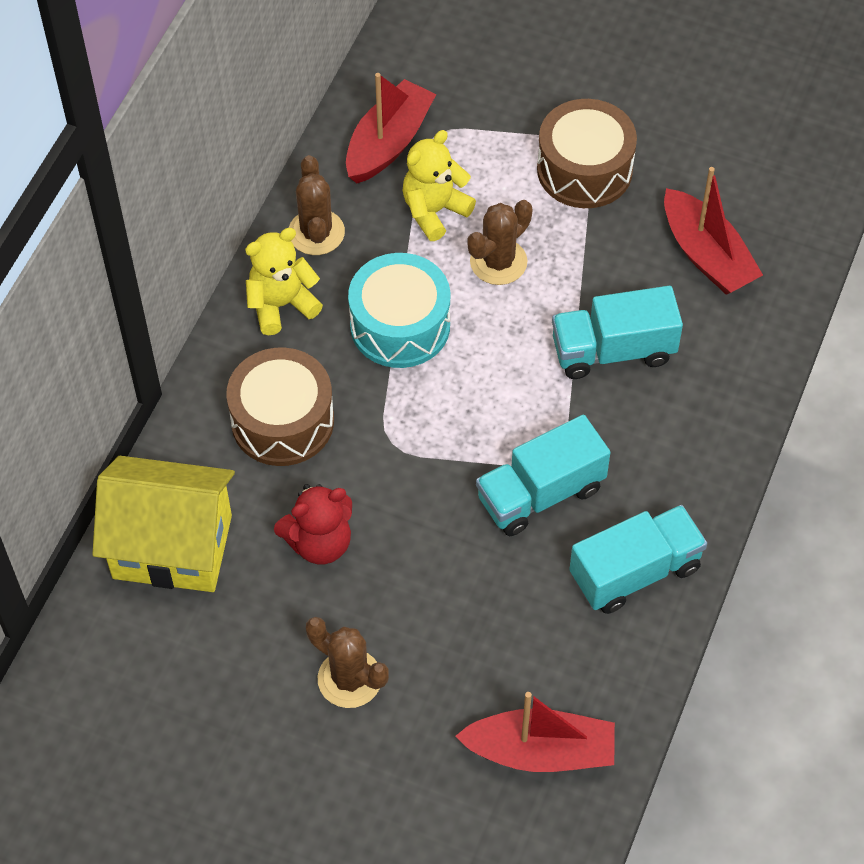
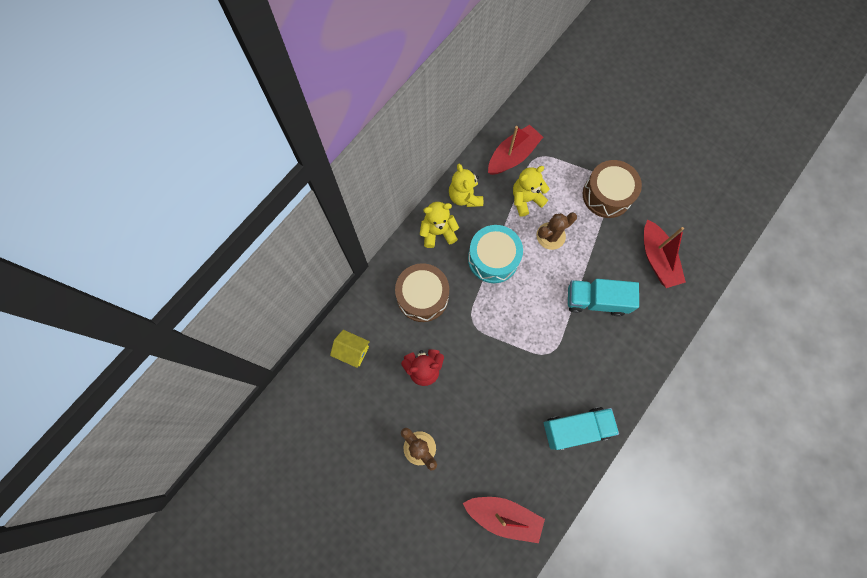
camera: 15 degrees right, 15 degrees up
yellow house [92,456,235,592] -> yellow house [330,330,370,368], size x0.50
brown cactus [289,155,345,255] -> yellow teddy bear [449,164,483,207]
turquoise truck [476,415,611,536] -> none

